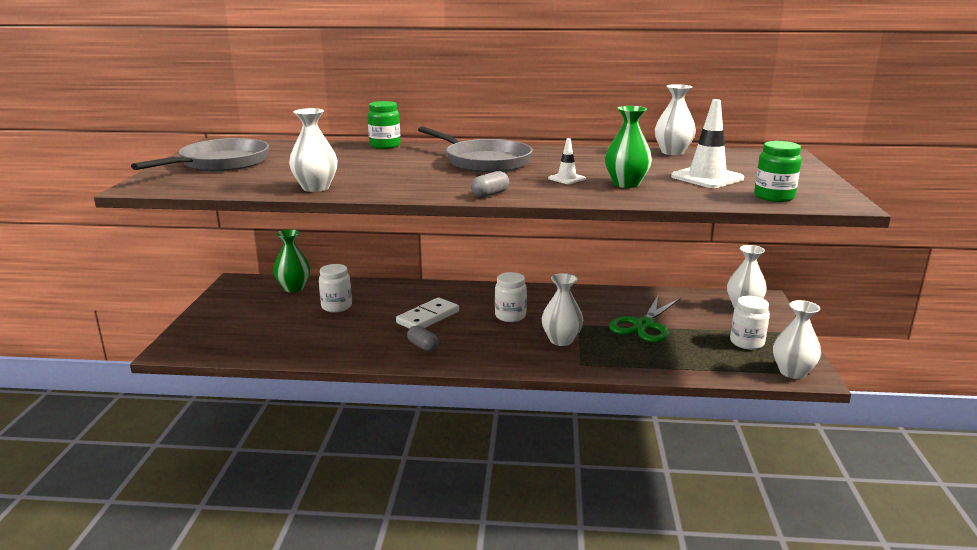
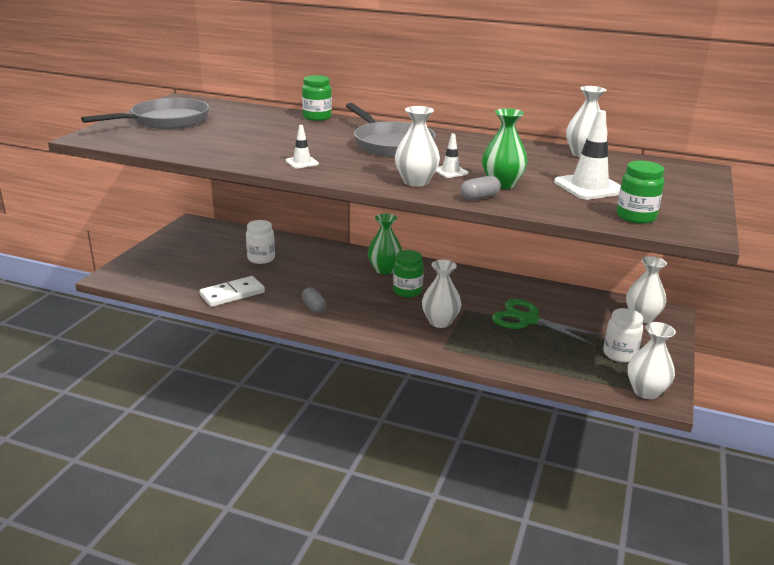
camera: 15 degrees right, 5 degrees up
green vase [273,229,310,292] -> green vase moved to [368,213,402,275]
white vase [289,108,337,192] -> white vase moved to [395,106,440,187]
white domino [396,297,459,329] -> white domino moved to [200,276,265,307]
grey capsule [471,171,509,198] -> grey capsule moved to [460,176,501,201]
white jar [495,272,527,322] -> green jar [393,250,424,297]
green scissors [609,296,680,342] -> green scissors turned 75 degrees clockwise [492,299,603,346]
none -> white traffic cone [285,125,319,168]

